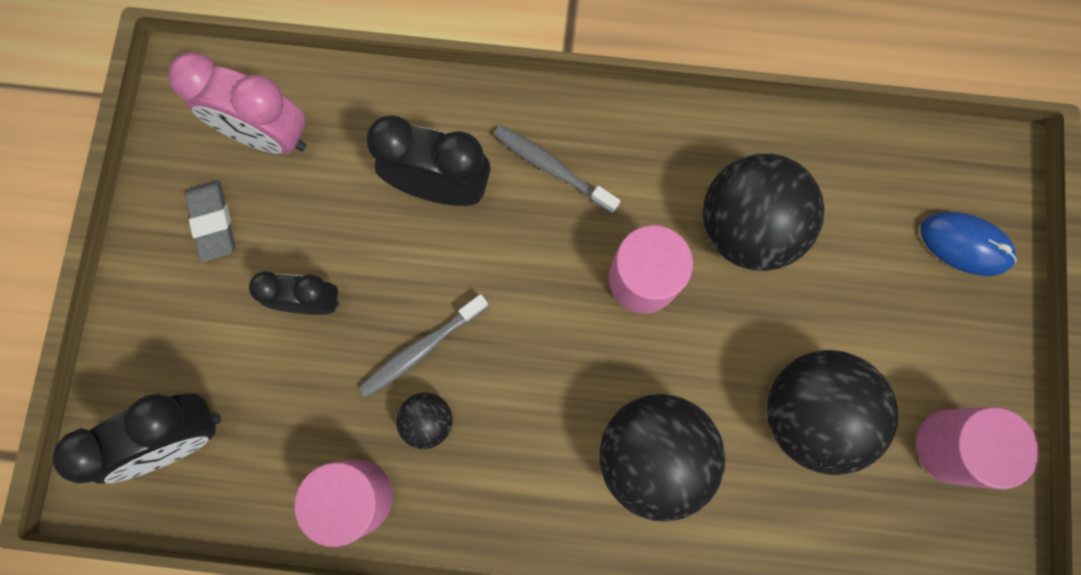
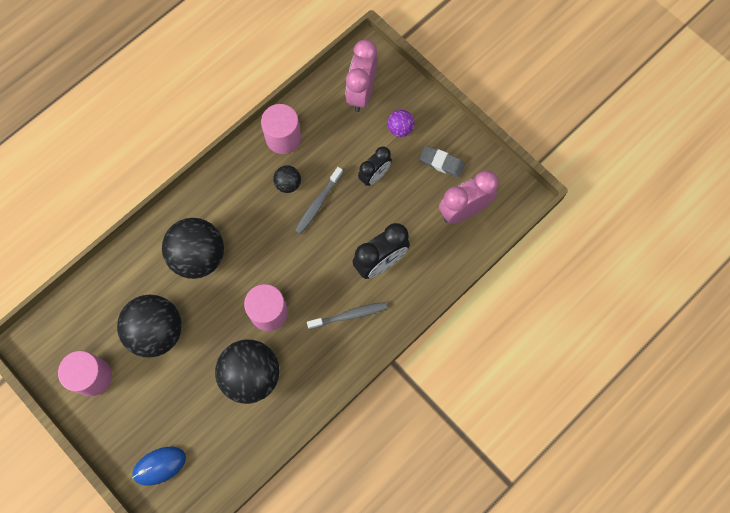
camera: 130 degrees right, 5 degrees down
black clock [53,393,221,484] -> pink clock [345,39,377,112]
grey toothbrush [359,294,489,398] -> grey toothbrush turned 150 degrees counterclockwise [295,167,343,234]
none -> purple ball [387,110,414,137]

